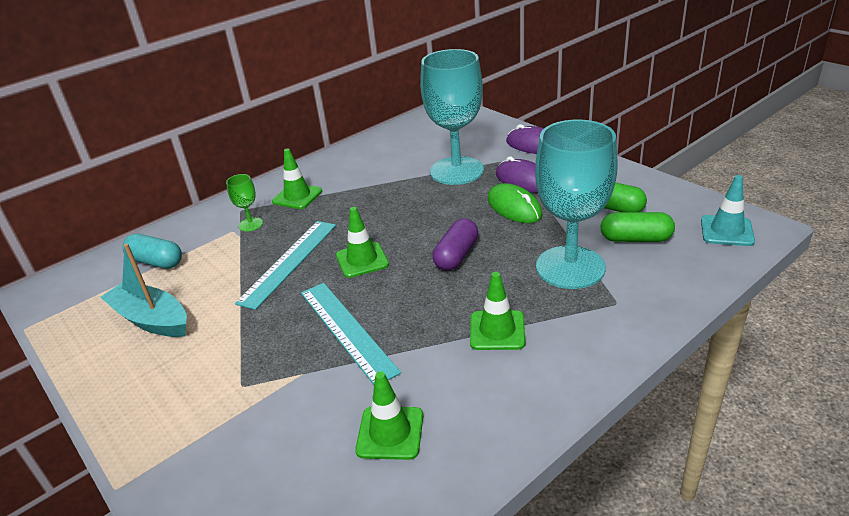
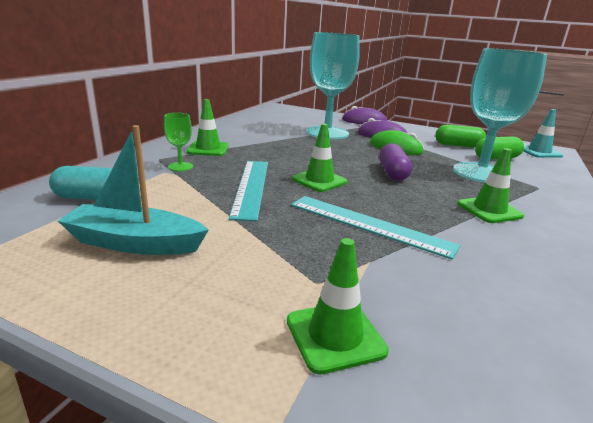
camera: 30 degrees left, 10 degrees down
green traffic cone [355,371,423,460] -> green traffic cone moved to [287,238,389,375]

